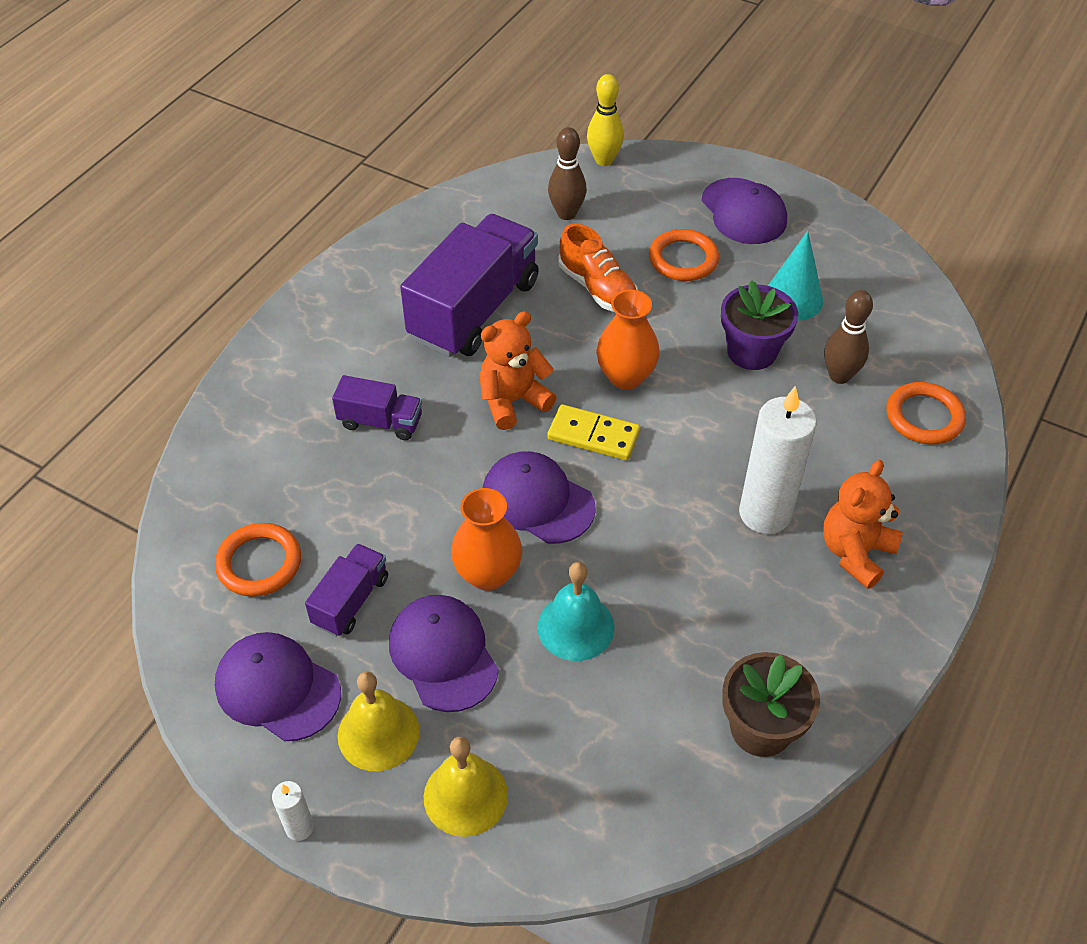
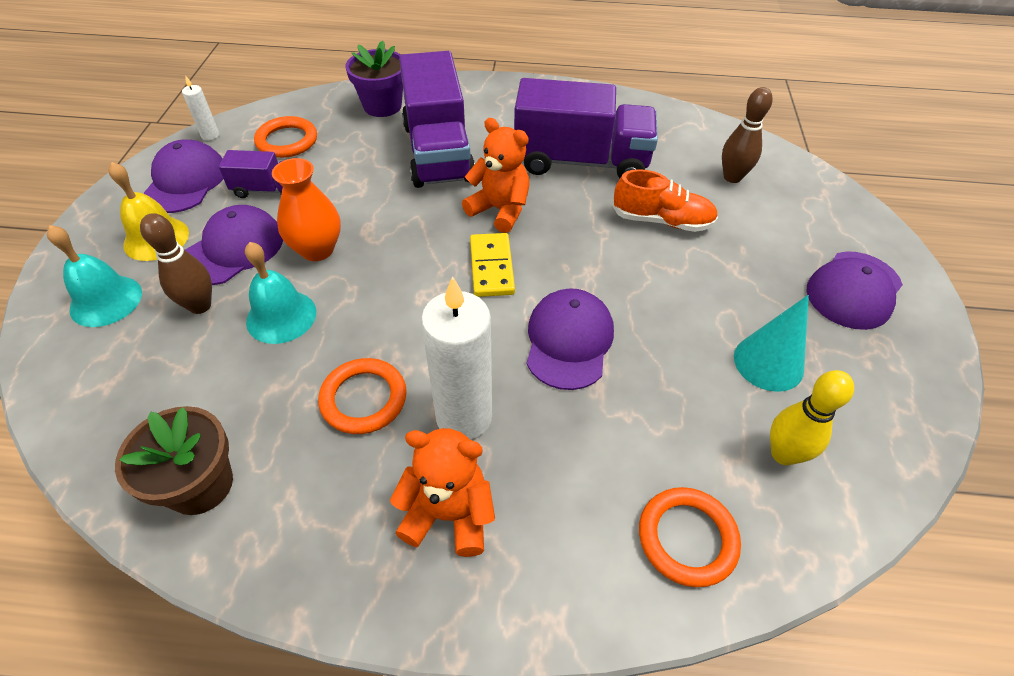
camera: 65 degrees right, 0 degrees up
white candle [272,781,314,841] -> white candle moved to [182,75,219,140]
purple truck [332,375,422,440] -> purple truck [399,51,475,188], size x2.03
yellow bell [424,737,508,837] -> turquoise bell [47,225,142,327]
purple cap [483,451,596,544] -> purple cap moved to [527,288,614,390]
orange shoe [558,224,638,312] -> orange shoe turned 105 degrees counterclockwise [612,169,718,232]
yellow bowling pin [587,74,624,166] -> yellow bowling pin moved to [770,370,854,465]
orange vase [596,290,660,390] -> none
orange ring [649,229,719,281] -> orange ring moved to [318,358,407,434]
purple flower pot [721,280,798,370] -> purple flower pot moved to [346,40,403,117]
brown bowling pin [824,290,873,384] -> brown bowling pin moved to [140,213,212,314]

